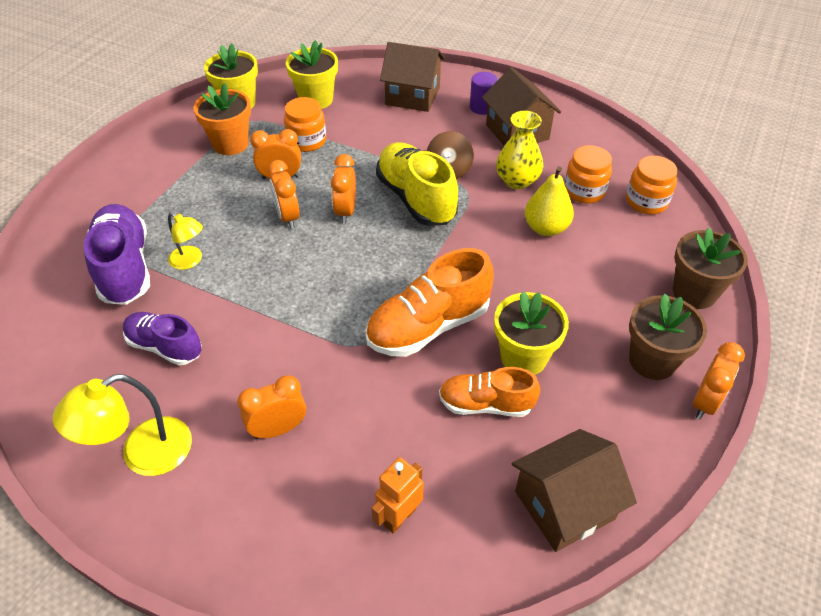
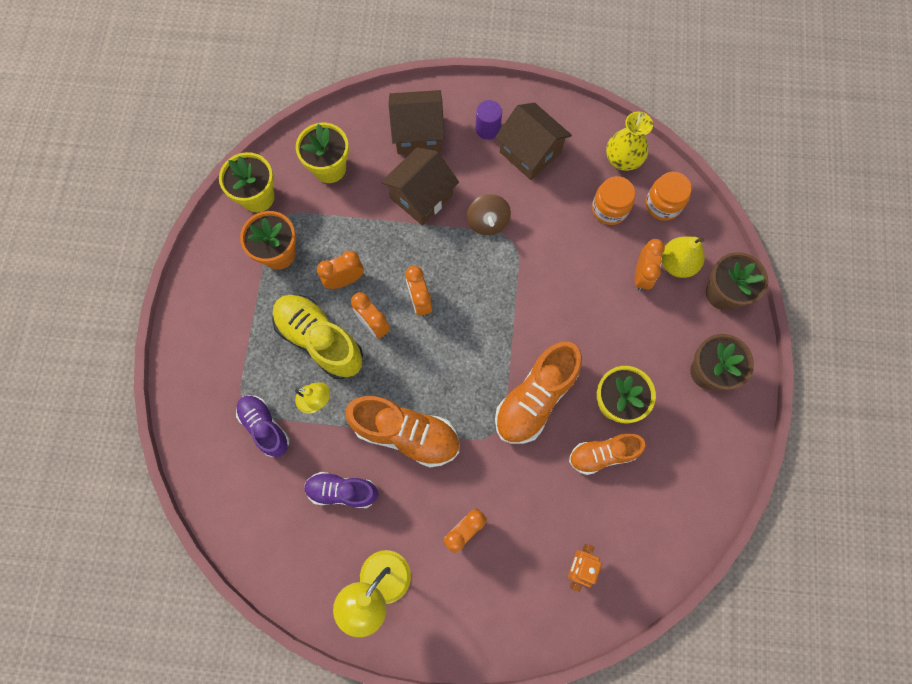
camera: 20 degrees left, 25 degrees up
purple shoe [84,204,150,305] -> purple shoe [236,395,289,457], size x0.64
orange jar [284,97,326,152] -> none
yellow shoe [376,142,458,226] -> yellow shoe moved to [272,295,363,379]
yellow vase [496,111,543,189] -> yellow vase moved to [606,111,653,171]
brown house [512,429,637,552] -> brown house moved to [381,147,459,226]
yellow pear [525,166,574,236] -> yellow pear moved to [662,236,705,278]
orange clock [693,342,745,419] -> orange clock moved to [634,239,665,291]
none -> orange shoe [345,396,460,468]

